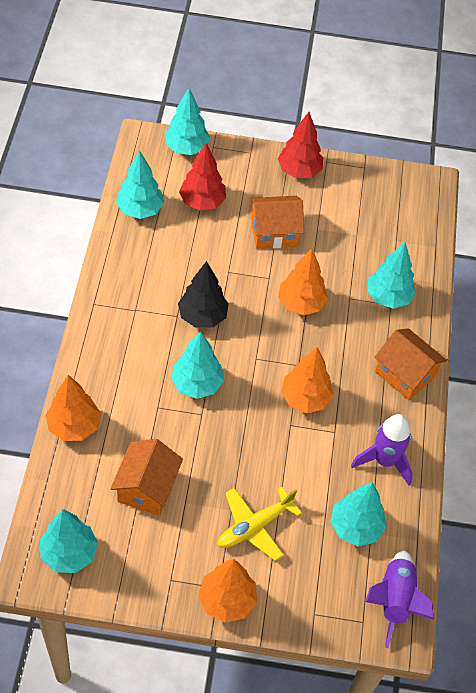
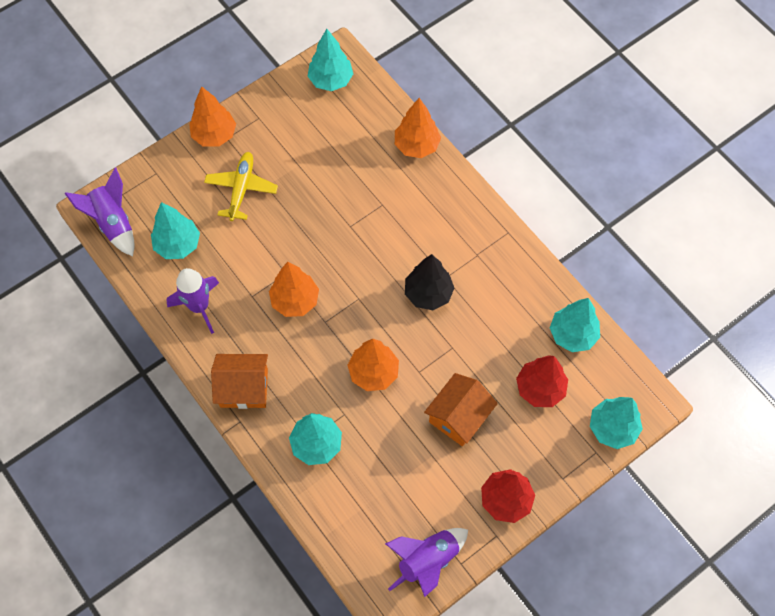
camera: 140 degrees right, 10 degrees up
orange house [110,439,183,516] -> none
turquoise tree [171,331,224,399] -> none
none -> purple rocket [385,528,468,597]

